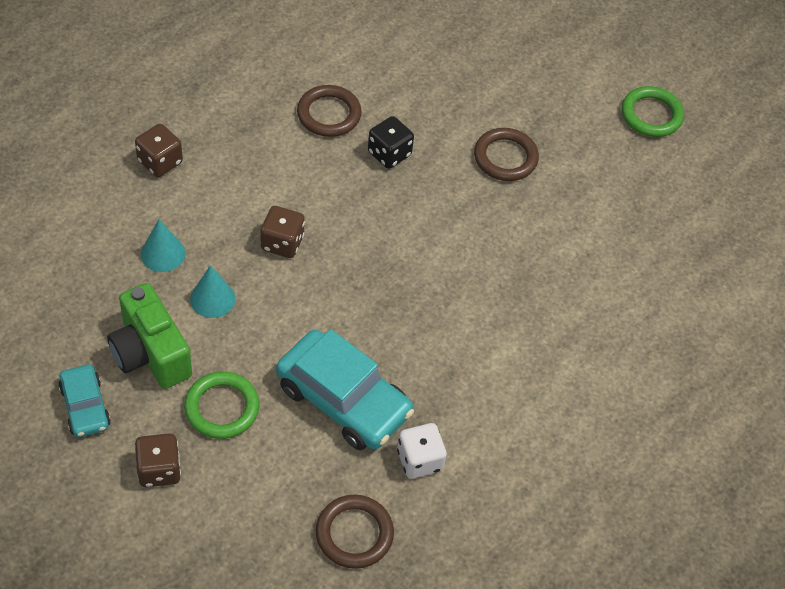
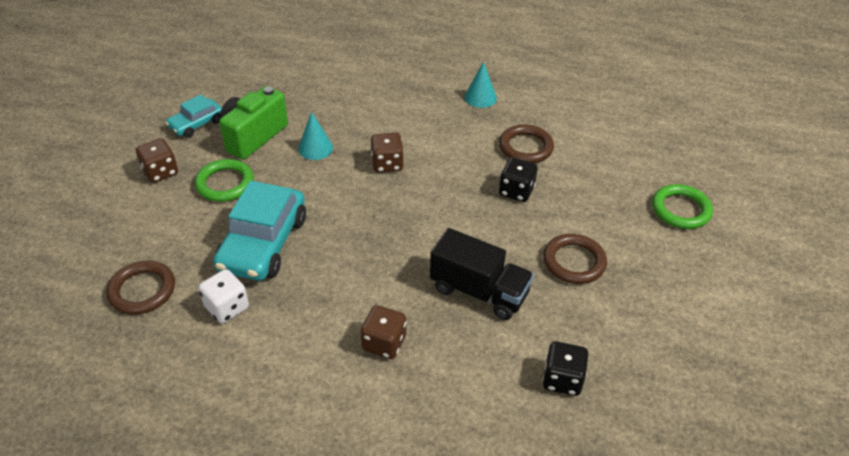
camera: 70 degrees right, 10 degrees down
brown dice [135,124,183,177] -> brown dice moved to [360,305,406,359]
turquoise cone [141,219,185,272] -> turquoise cone moved to [464,62,497,108]
green ring [621,86,684,137] -> green ring moved to [652,184,713,229]
none -> black truck [430,228,534,320]
none -> black dice [543,342,588,396]

